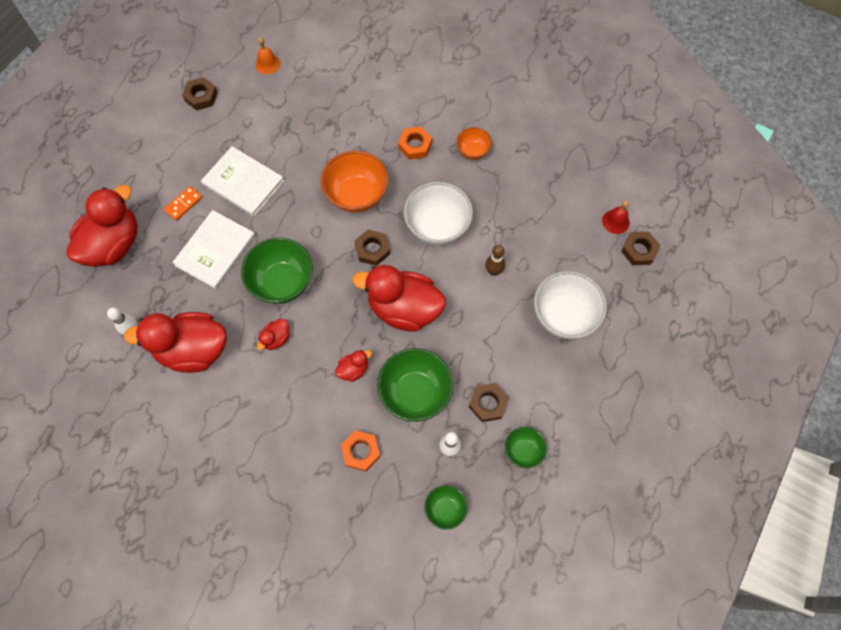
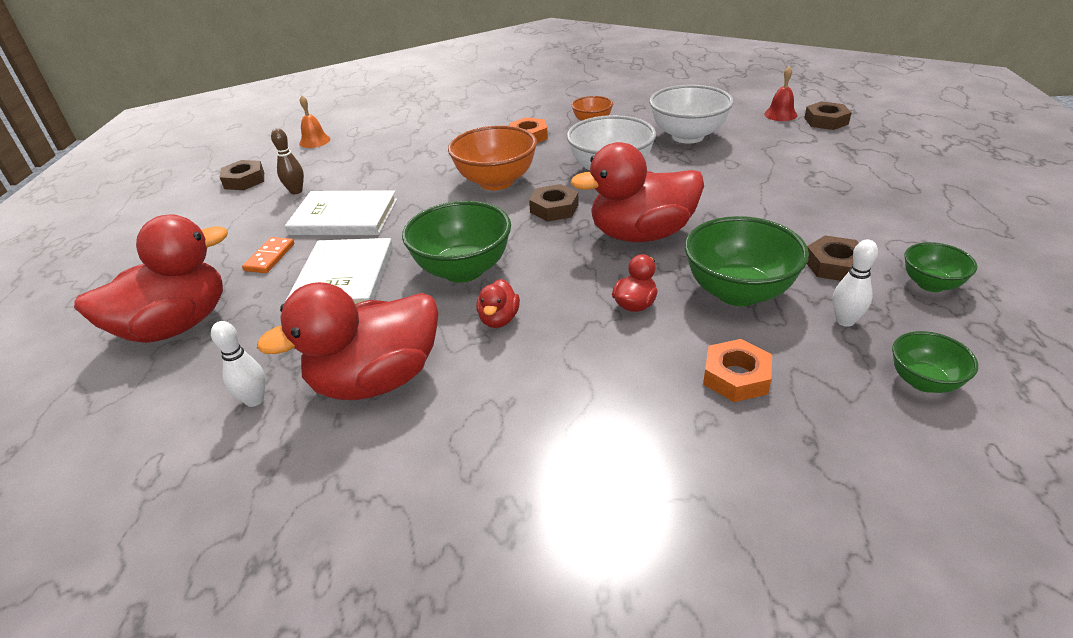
camera: 25 degrees left, 30 degrees down
red duck [66,185,138,267] -> red duck turned 45 degrees clockwise [74,215,228,343]
brown bowling pin [485,245,505,276] -> brown bowling pin moved to [271,128,304,194]
white bowl [534,271,607,339] -> white bowl moved to [649,85,734,143]

